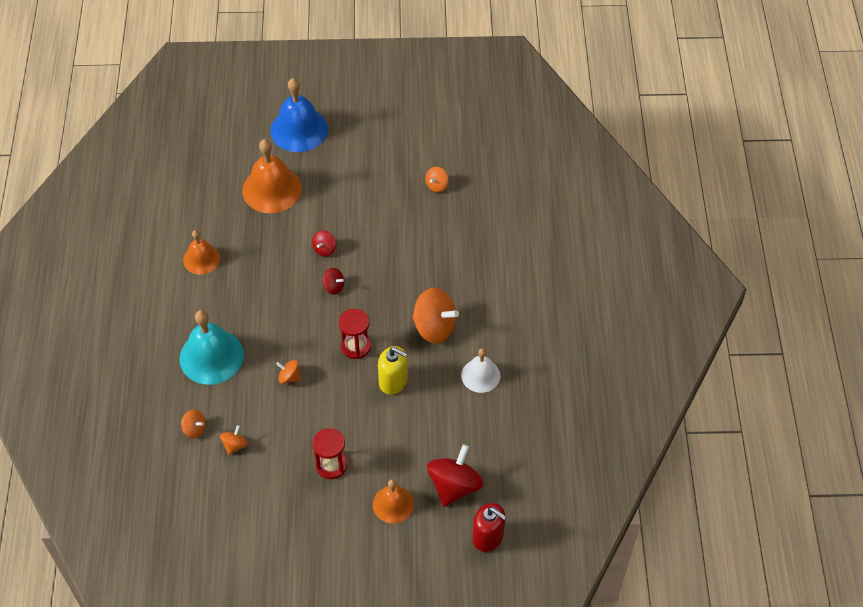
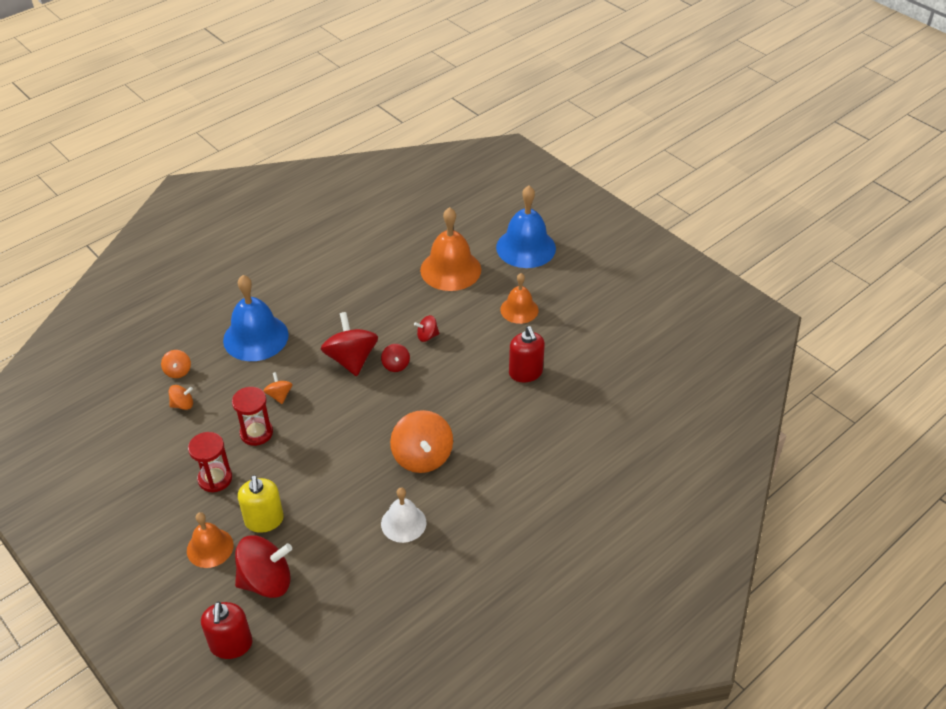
camera: 50 degrees right, 10 degrees down
turquoise bell [179,310,244,385] -> blue bell [223,275,289,361]
orange bell [183,230,220,275] -> orange bell moved to [500,273,539,324]
red hourglass [339,309,371,359] -> red hourglass moved to [232,387,273,446]
yellow soap dispenser [378,346,408,395] -> yellow soap dispenser moved to [238,475,284,533]
orange spinning top [425,167,449,192] -> none
none -> red spinning top [321,312,378,376]
none -> red soap dispenser [509,326,545,383]

